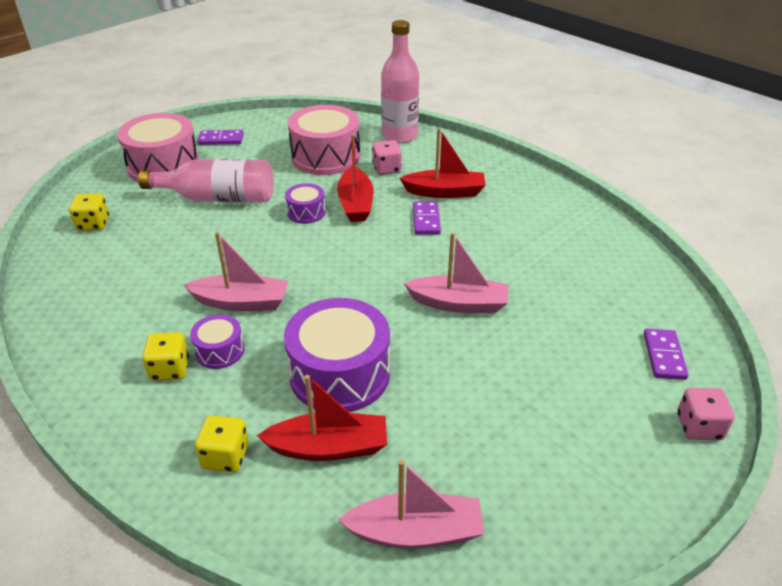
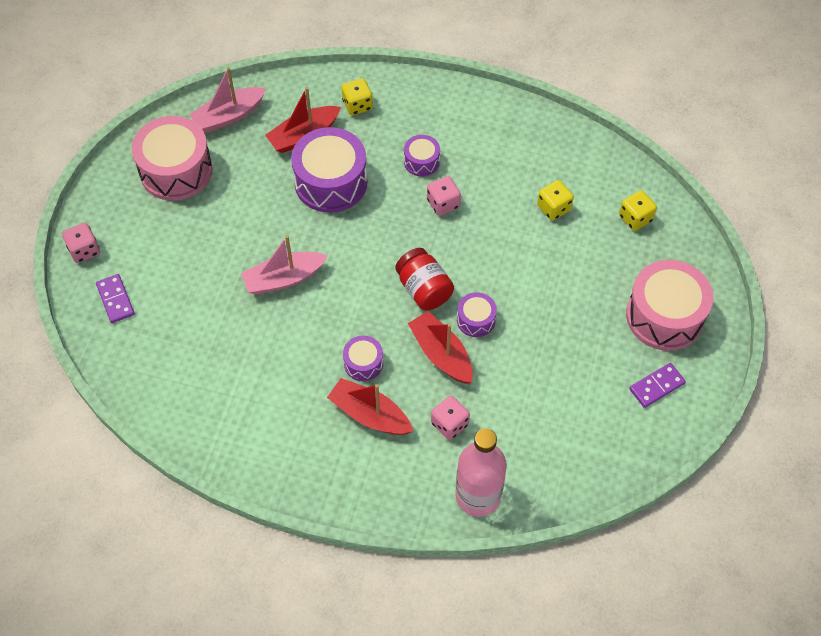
camera: 150 degrees right, 20 degrees up
pink bottle [138,159,273,202] -> none
yellow dice [142,332,189,381] -> yellow dice moved to [537,180,574,221]
pink boat [183,232,288,311] -> pink dice [427,176,461,216]
pink drum [288,105,360,175] -> pink drum moved to [132,116,213,201]
red boat [399,128,486,198] -> red boat turned 60 degrees clockwise [327,378,413,435]
purple domino [413,201,441,235] -> purple drum [343,336,383,381]
none -> red jar [395,248,454,310]

